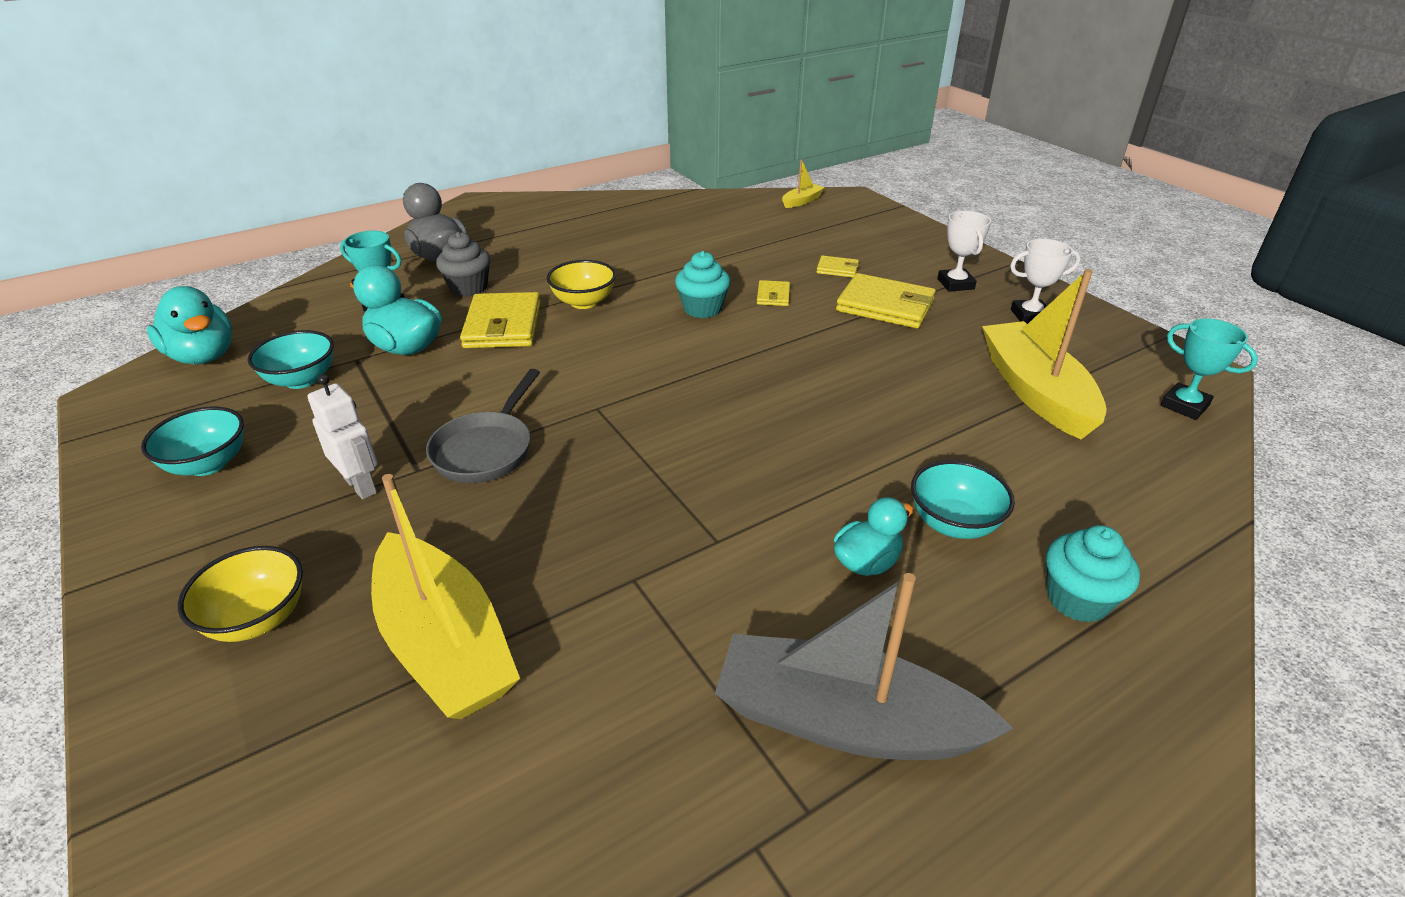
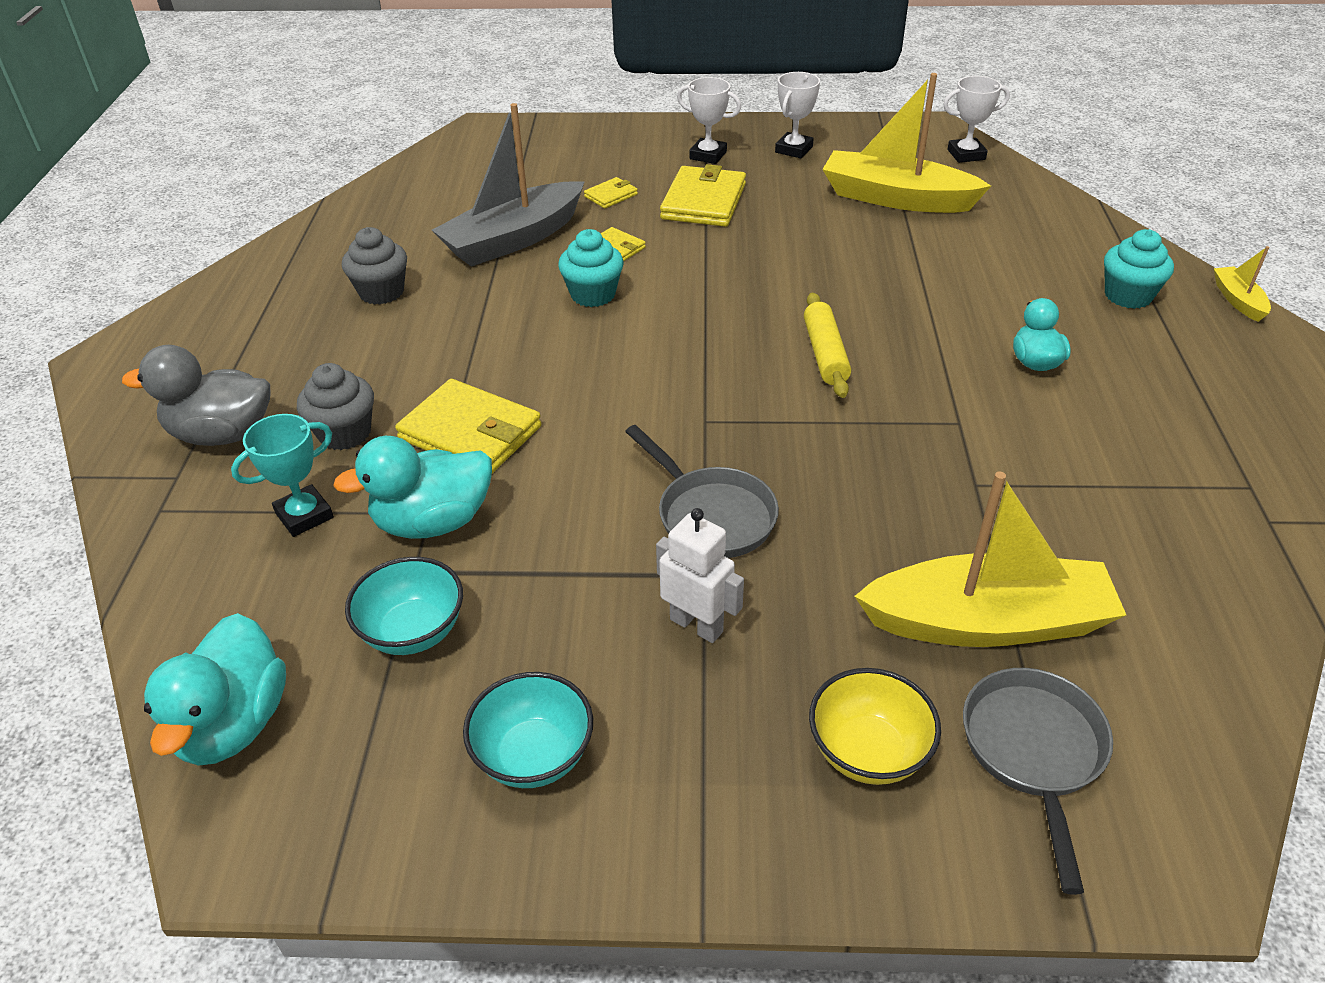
camera: 55 degrees left, 5 degrees up
turquoise duck [147,286,232,364] -> turquoise duck turned 105 degrees clockwise [144,613,286,766]
white robot [307,374,377,499] -> white robot turned 45 degrees clockwise [656,508,744,643]
yellow bowl [547,260,616,309] -> none
grey boat [715,573,1014,760] -> grey boat moved to [432,103,584,267]
yellow boat [782,159,824,208] -> yellow boat moved to [1213,246,1271,322]
yellow wallet [836,273,936,328] -> yellow wallet turned 45 degrees counterclockwise [660,164,746,227]
turquoise bowl [911,460,1015,539] -> none
turquoise trophy [1161,318,1258,420] -> white trophy [943,76,1010,163]
none -> grey cupcake [342,227,407,305]
none -> yellow rolling pin [804,293,851,398]
none -> grey pan [963,668,1113,895]

